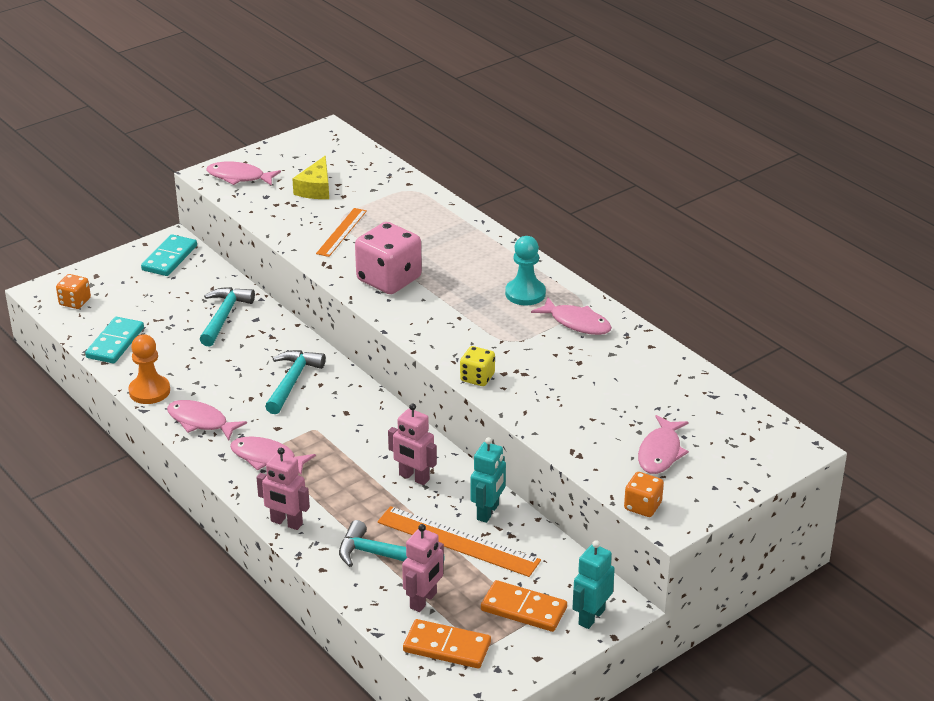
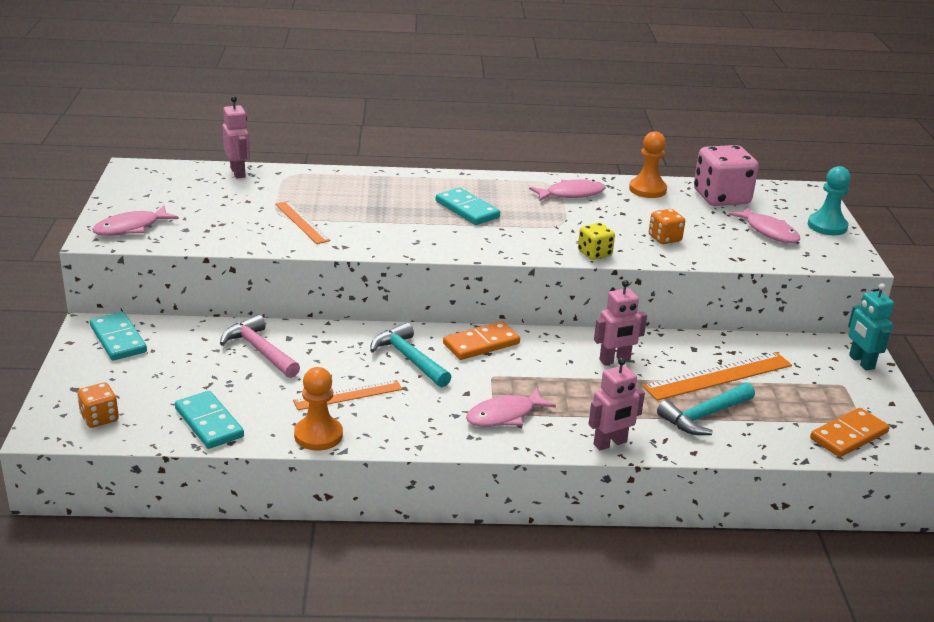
camera: 55 degrees left, 5 degrees down
pink fish [167,400,247,440] -> none
turquoise hammer [200,287,255,347] -> pink hammer [220,315,300,378]
yellow cheese [292,156,329,199] -> none
pink dice [355,222,422,294] -> pink dice moved to [694,145,759,206]
pink robot [402,524,444,612] -> pink robot moved to [222,96,250,179]
turquoise robot [471,437,506,523] -> none
orange domino [481,580,567,632] -> orange domino moved to [443,321,520,360]
turquoise pawn [505,236,546,306] -> turquoise pawn moved to [808,166,851,235]
orange dice [624,472,664,517] -> orange dice moved to [649,209,685,244]
none -> orange ruler [293,380,402,410]
none -> turquoise domino [436,187,500,225]
none -> orange pawn [629,131,667,198]

